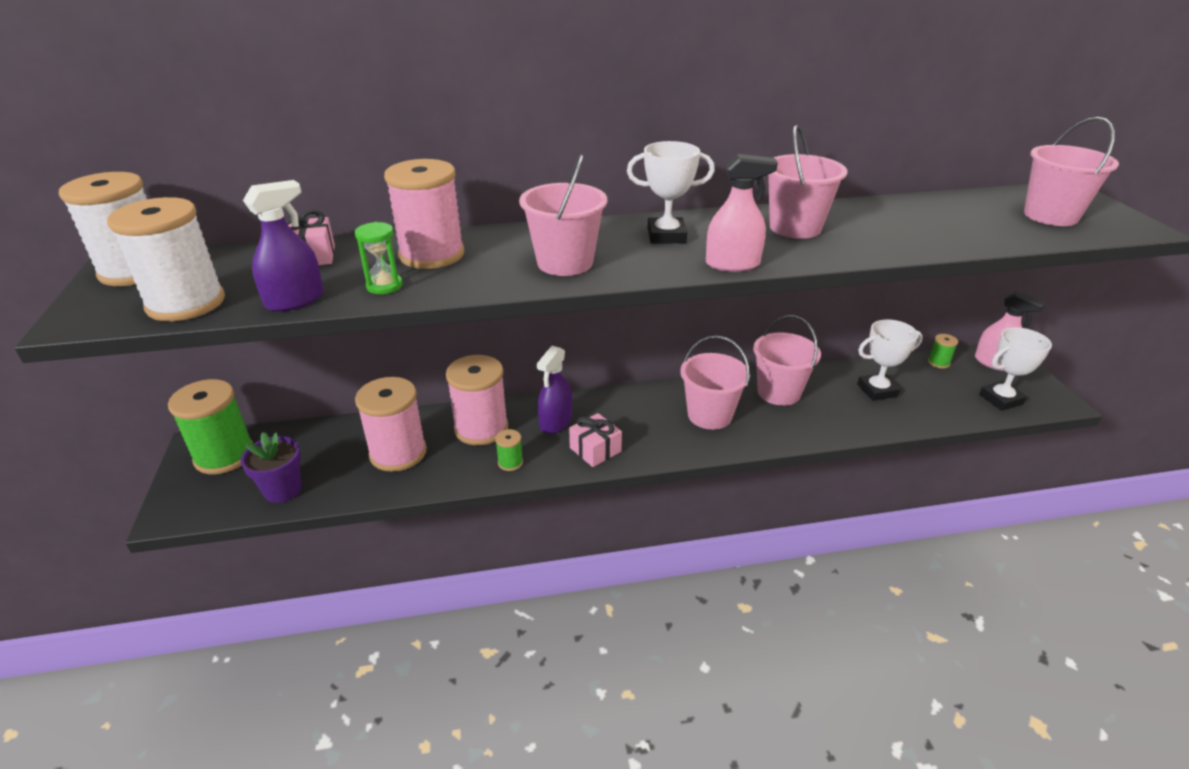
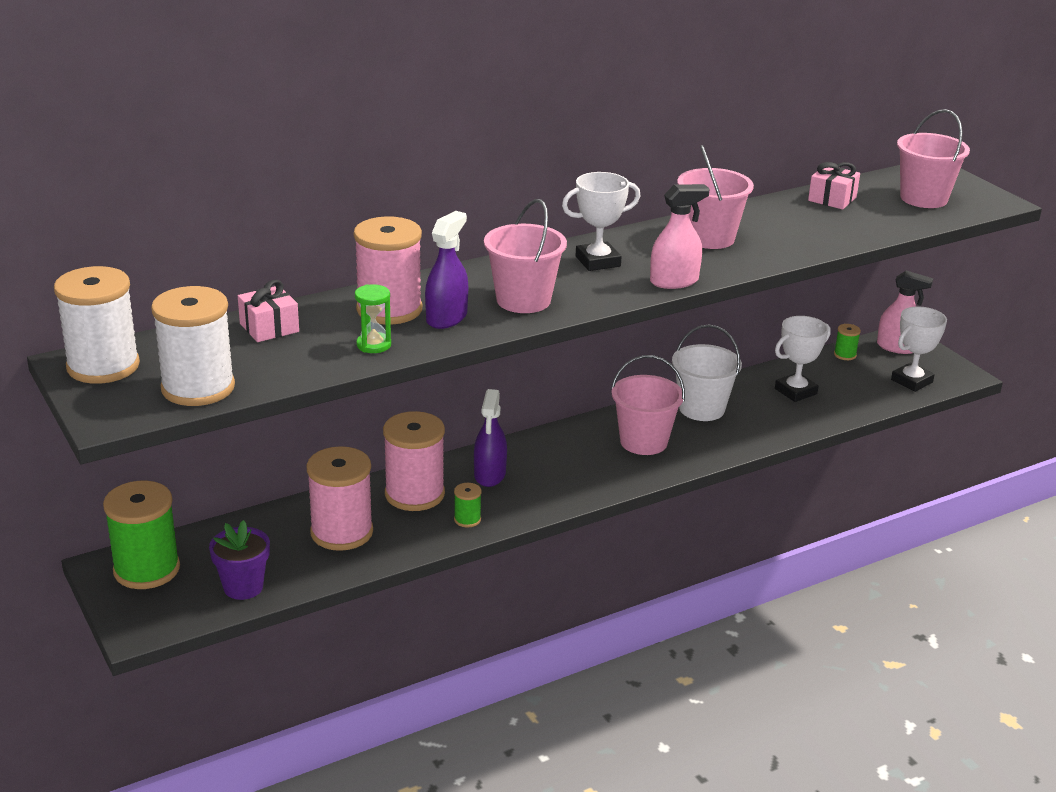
camera: 20 degrees left, 5 degrees down
purple spray bottle [243,180,324,312] -> purple spray bottle moved to [425,211,468,329]
pink gift [569,413,622,467] -> pink gift moved to [808,162,860,209]
pink bucket [753,315,821,406] -> white bucket [672,325,742,421]

